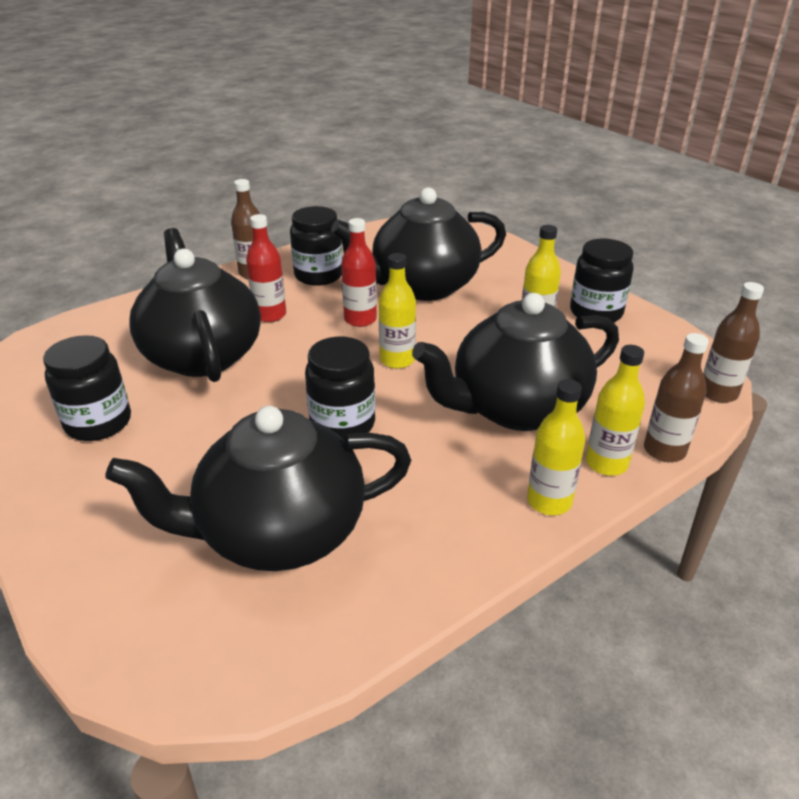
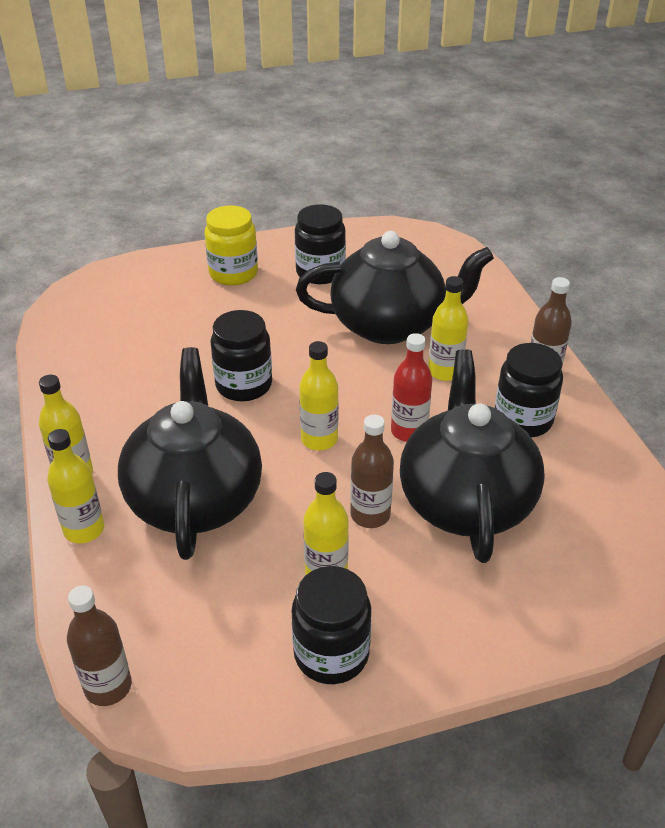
camera: 110 degrees right, 5 degrees up
black teapot [105,406,411,571] -> none
red bottle [246,214,286,322] -> yellow bottle [428,276,468,381]
brown bottle [644,333,709,462] -> brown bottle moved to [350,414,394,528]
none -> yellow jar [205,205,258,286]

